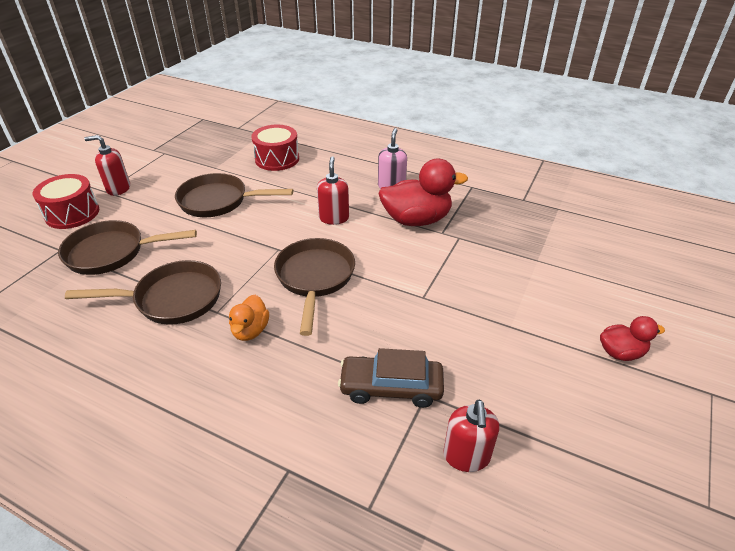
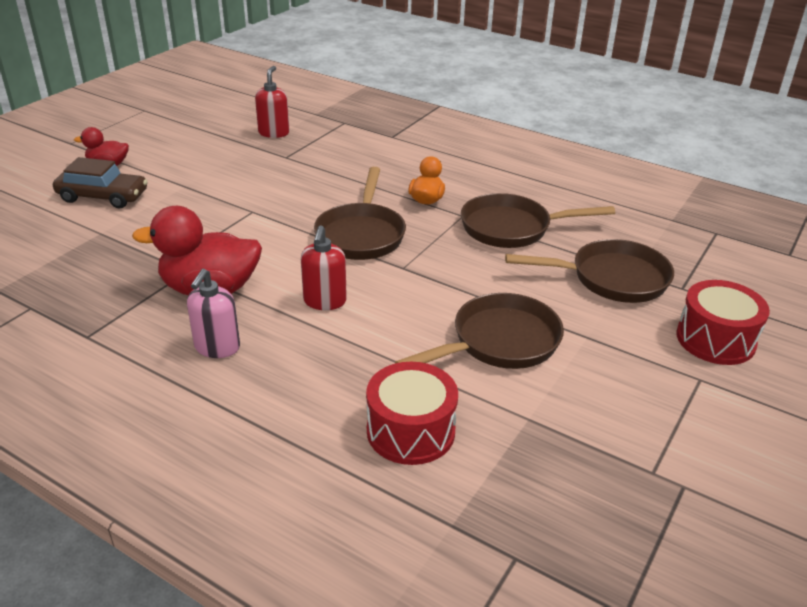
camera: 175 degrees left, 5 degrees down
red soap dispenser [84,135,130,196] -> none
brown pan [175,173,293,217] -> brown pan turned 45 degrees counterclockwise [395,293,564,369]
brown car [338,348,444,408] -> brown car moved to [53,157,148,208]

